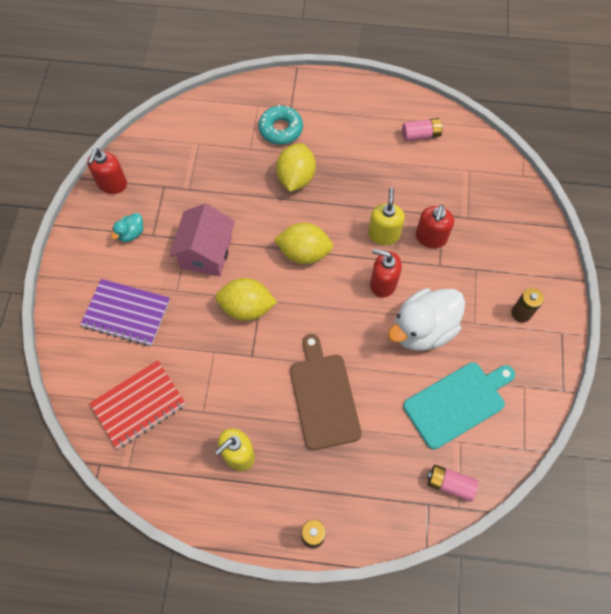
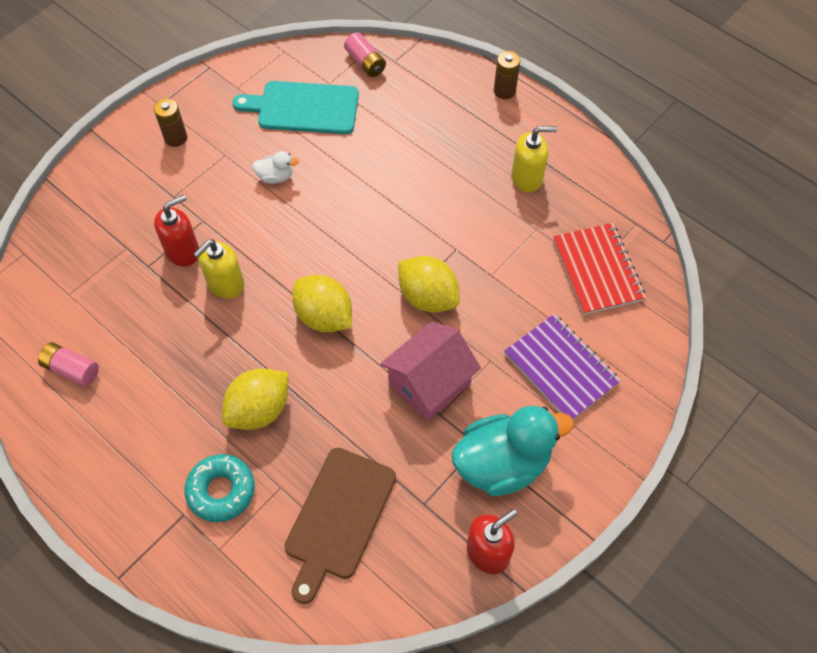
camera: 145 degrees left, 5 degrees down
red notebook [89,360,186,449] -> red notebook turned 75 degrees clockwise [553,223,646,315]
turquoise duck [111,213,144,242] -> turquoise duck [452,406,574,496], size x2.23
brown cutting board [290,334,362,450] -> brown cutting board moved to [285,448,396,604]
red soap dispenser [370,249,402,298] -> none
white duck [388,288,465,351] -> white duck [252,151,299,184], size x0.45

